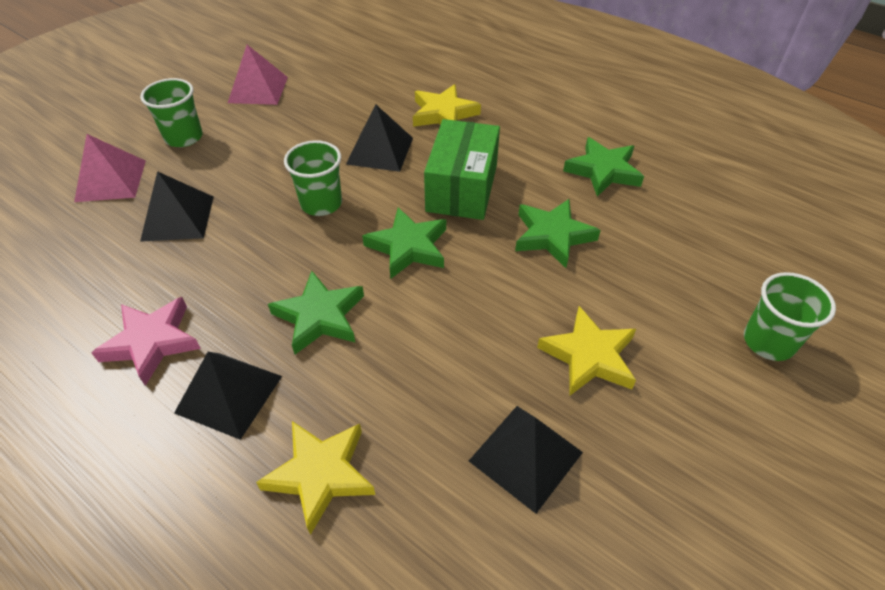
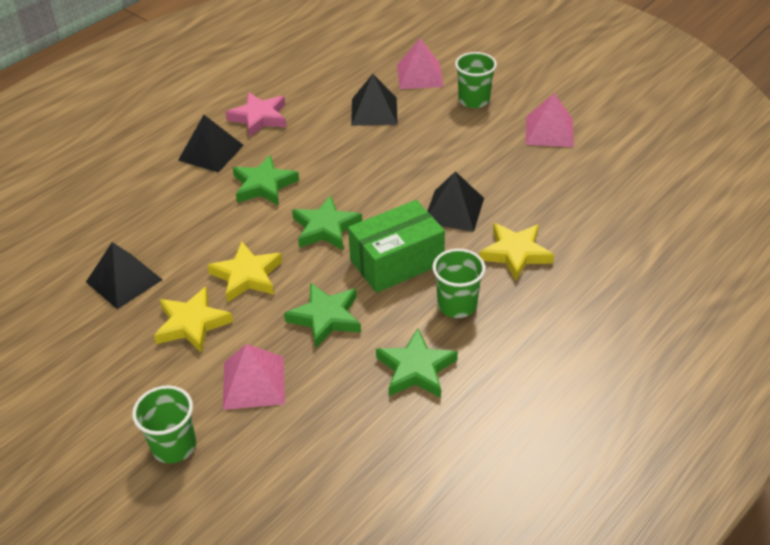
camera: 95 degrees right, 5 degrees down
yellow star [256,421,375,535] -> yellow star moved to [207,242,283,302]
green cup [284,140,342,216] -> green cup moved to [432,249,485,318]
green box [424,119,500,220] -> green box turned 45 degrees counterclockwise [348,200,445,293]
none -> pink pyramid [223,344,285,410]

